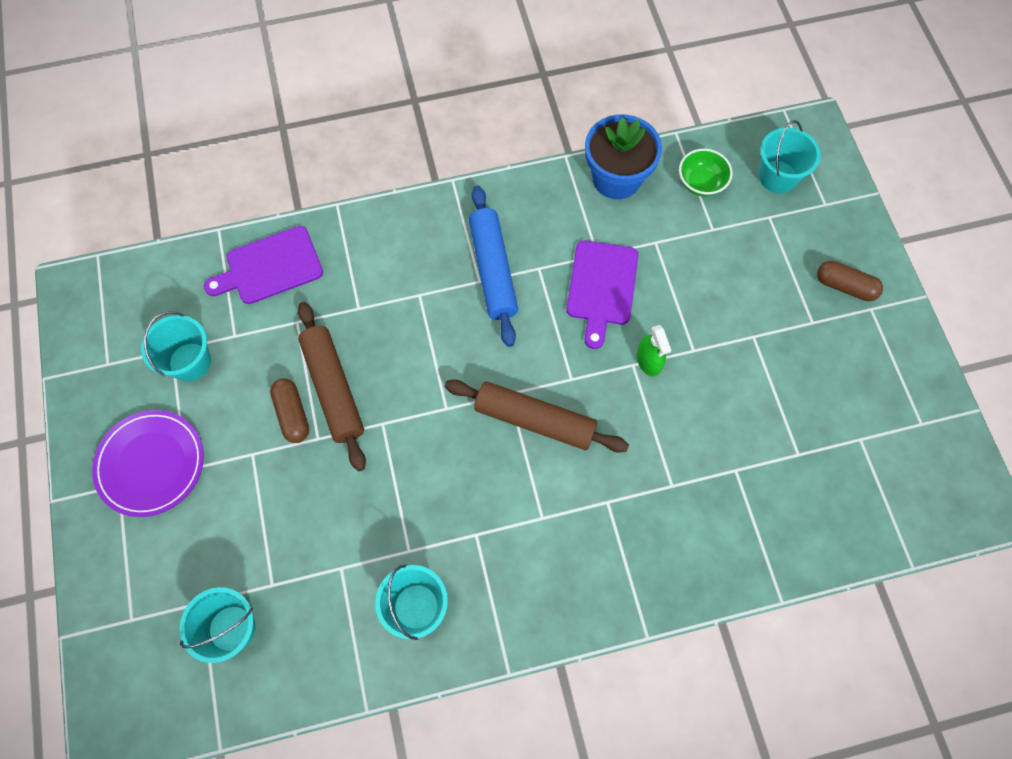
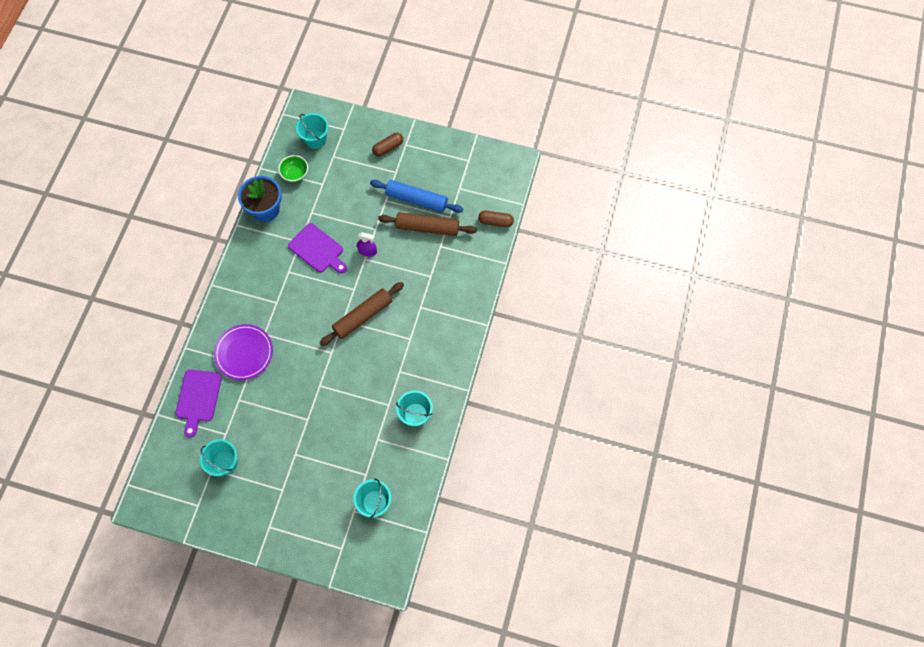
camera: 60 degrees left, 0 degrees up
purple plate [92,410,204,517] -> purple plate moved to [214,324,273,380]
brown capsule [270,379,309,443] -> brown capsule moved to [478,211,514,227]
brown rolling pin [298,302,366,471] -> brown rolling pin moved to [378,212,477,236]
blue rolling pin [469,185,518,347] -> blue rolling pin moved to [370,180,463,213]
green spray bottle [637,325,672,377] -> purple spray bottle [357,232,377,257]

